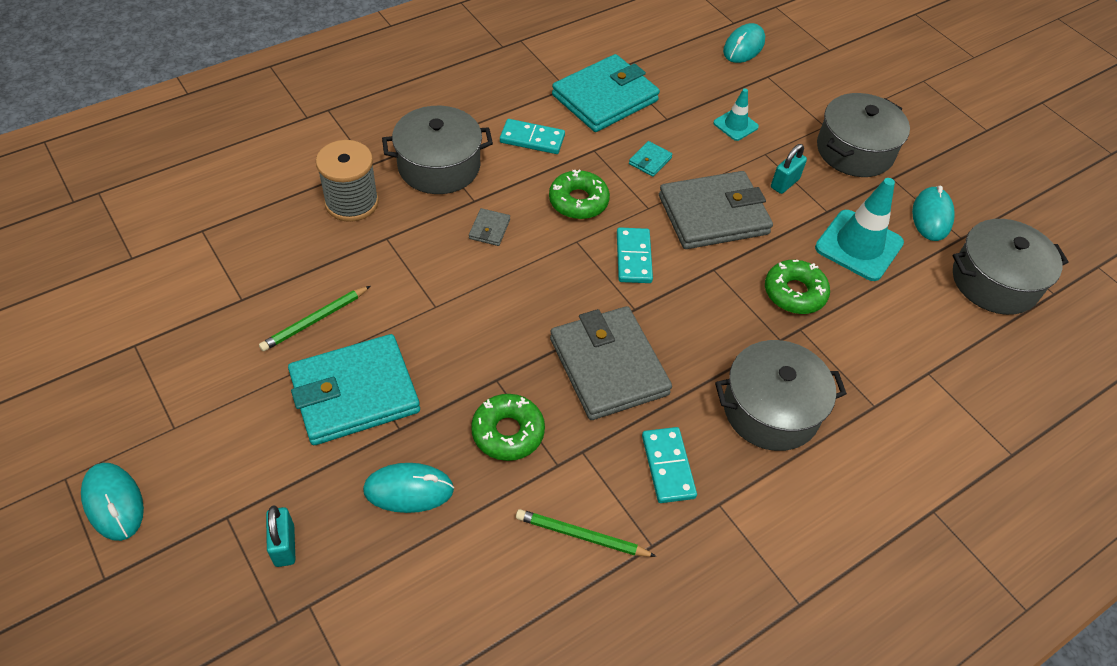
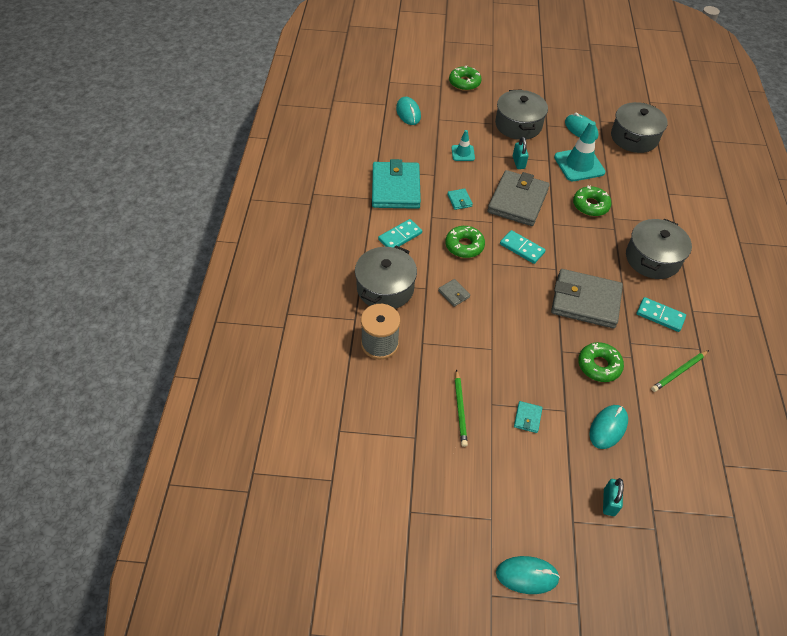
camera: 50 degrees left, 0 degrees up
turquoise padlock [266,505,295,567] -> turquoise padlock turned 75 degrees clockwise [603,478,624,516]
turquoise wallet [288,334,420,445] -> turquoise wallet [514,401,542,433], size x0.40
none -> green donut [449,65,482,91]

